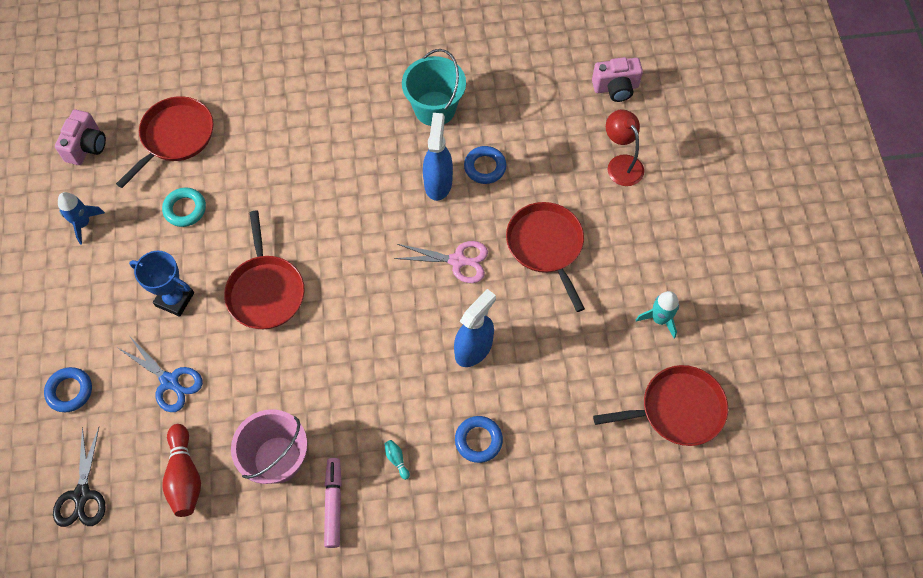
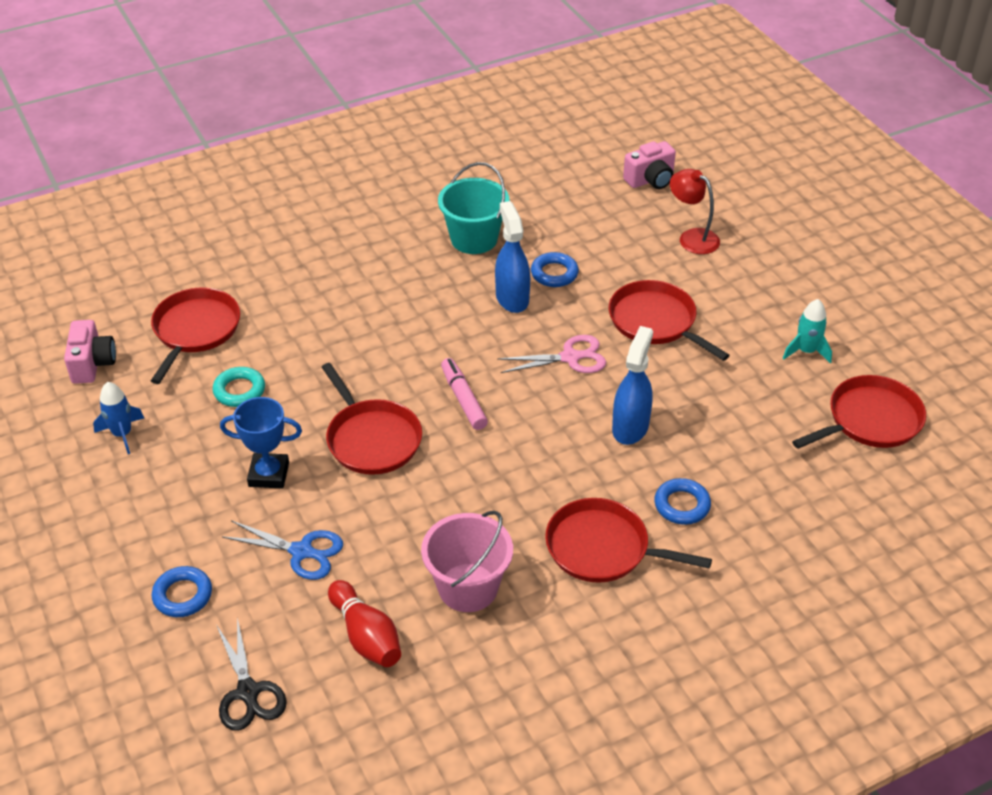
camera: 20 degrees left, 20 degrees down
pink marker [324,458,342,548] -> pink marker moved to [441,358,488,430]
turquoise bowling pin [384,440,410,480] -> red pan [545,498,712,583]

